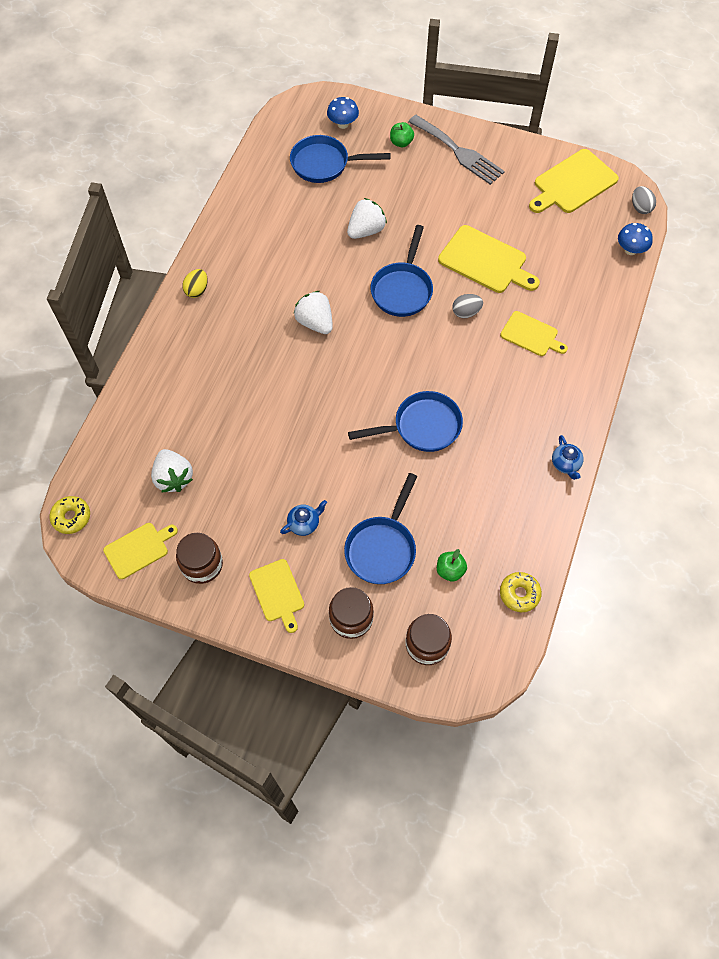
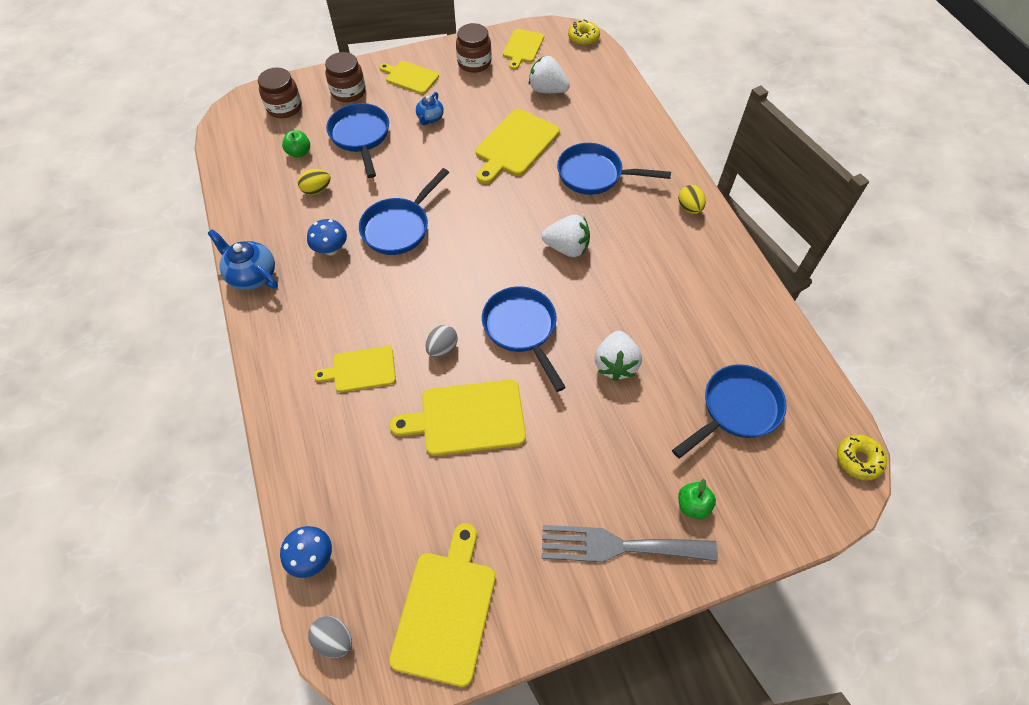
camera: 140 degrees right, 5 degrees down
blue mushroom [327,97,359,129] -> blue mushroom moved to [307,219,347,255]
yellow donut [500,572,542,612] -> yellow donut moved to [837,435,887,480]
blue teapot [552,435,584,480] -> blue teapot [207,229,278,290], size x1.60
none -> yellow egg [298,169,331,195]
none -> yellow cutting board [476,109,560,184]
none -> blue pan [557,143,671,195]

